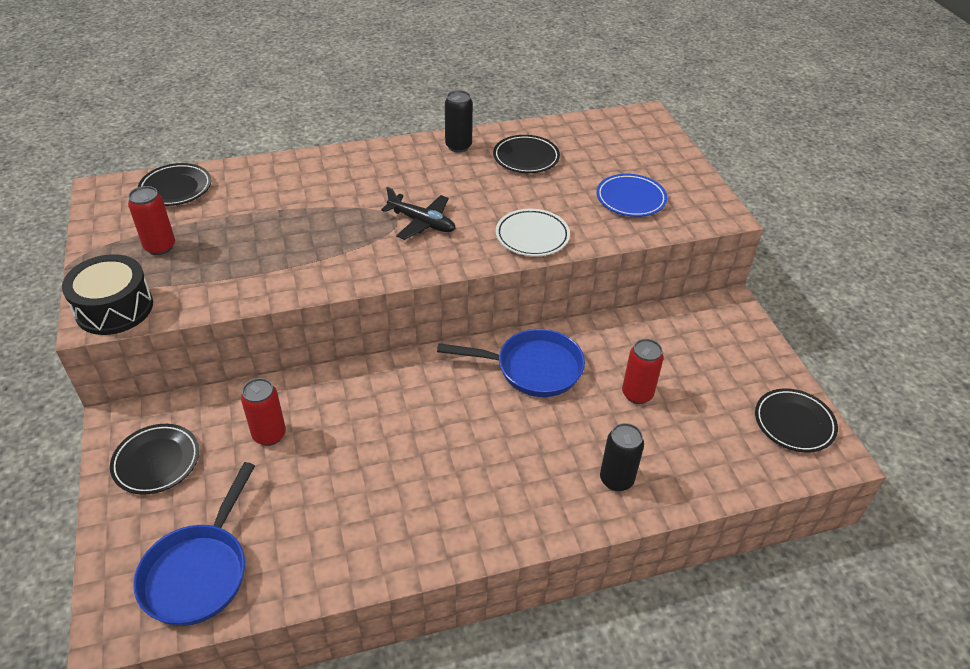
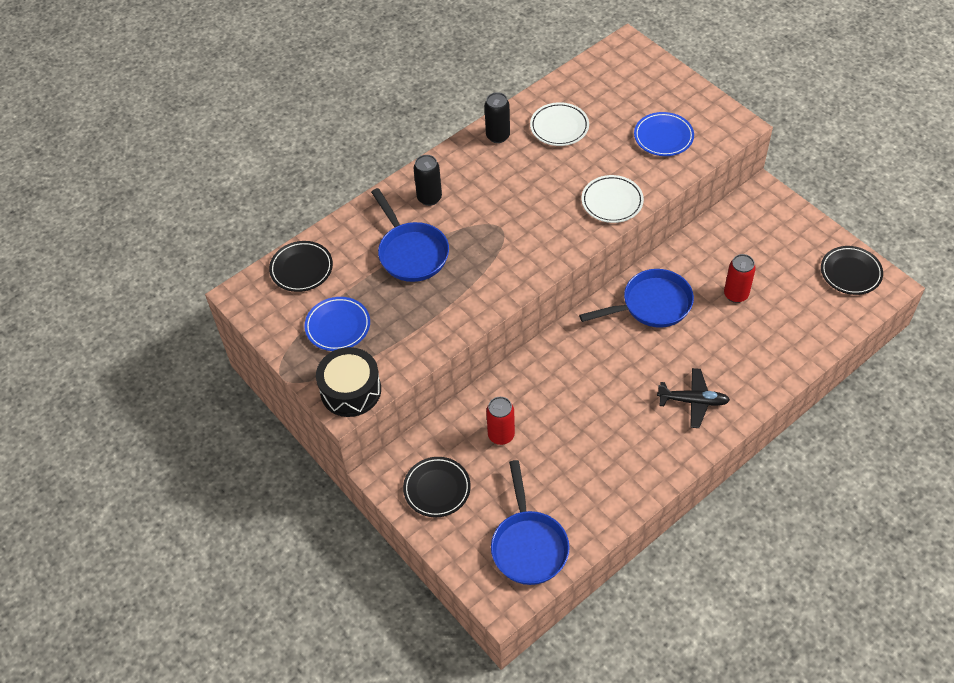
camera: 20 degrees left, 10 degrees up
red can [128,186,175,255] -> blue plate [304,297,370,351]
black plane [381,187,455,240] -> black plane moved to [657,368,730,428]
black plate [493,135,560,173] -> white plate [530,102,589,146]
black can [600,423,644,491] -> black can moved to [414,155,442,206]
none -> blue pan [371,188,449,282]

